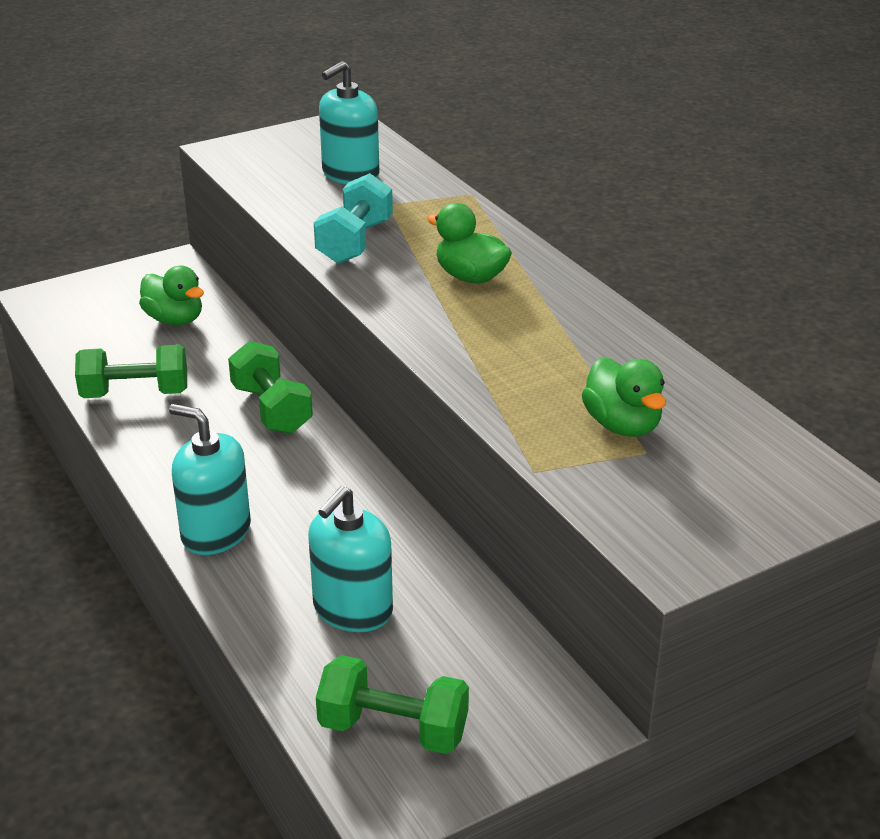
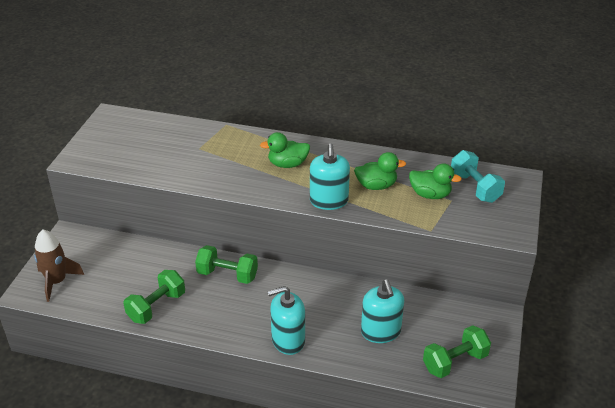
camera: 45 degrees left, 5 degrees up
green duck [139,266,204,325] -> green duck moved to [354,152,406,190]
turquoise dumbbell [314,173,393,264] -> turquoise dumbbell moved to [451,150,505,203]
turquoise soap dispenser [319,61,379,184] -> turquoise soap dispenser moved to [310,143,350,210]
none -> brown rocket [34,229,84,302]

